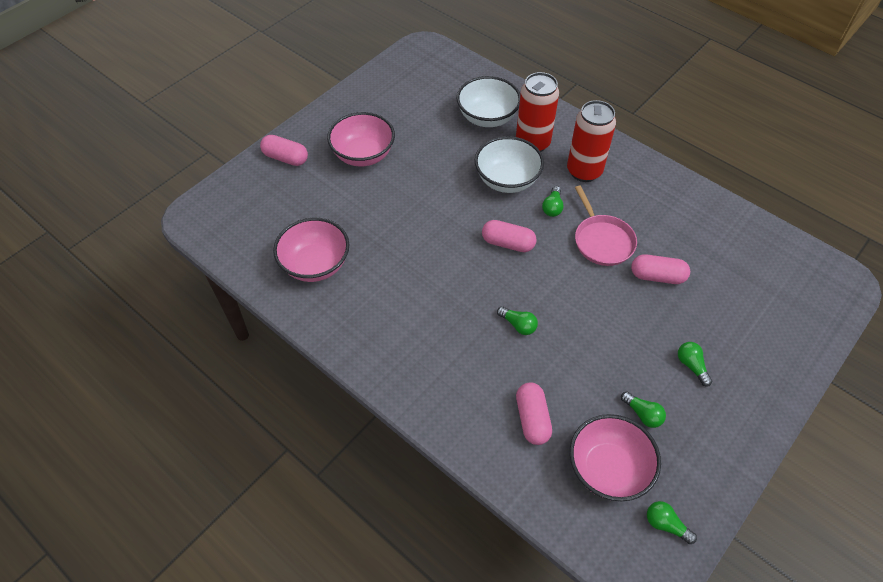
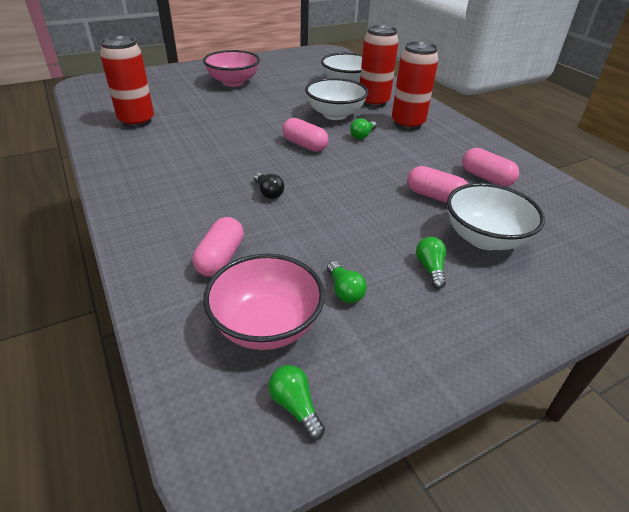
camera: 20 degrees right, 15 degrees down
pink capsule [260,135,308,166] -> pink capsule moved to [462,148,519,186]
pink bowl [273,218,349,282] -> red can [100,36,154,128]
green light bulb [497,306,538,335] -> black light bulb [254,172,284,199]
pink pan [575,186,637,266] -> none
none -> white bowl [447,183,545,250]

